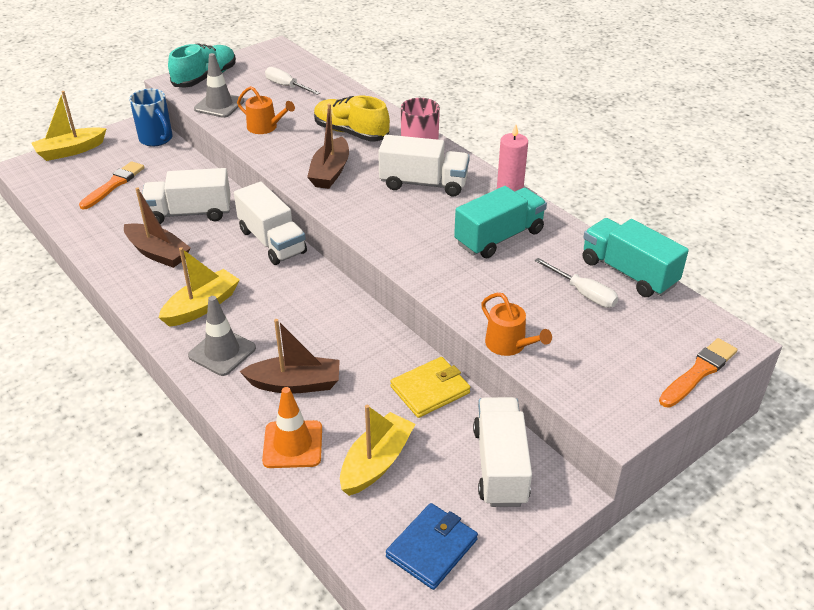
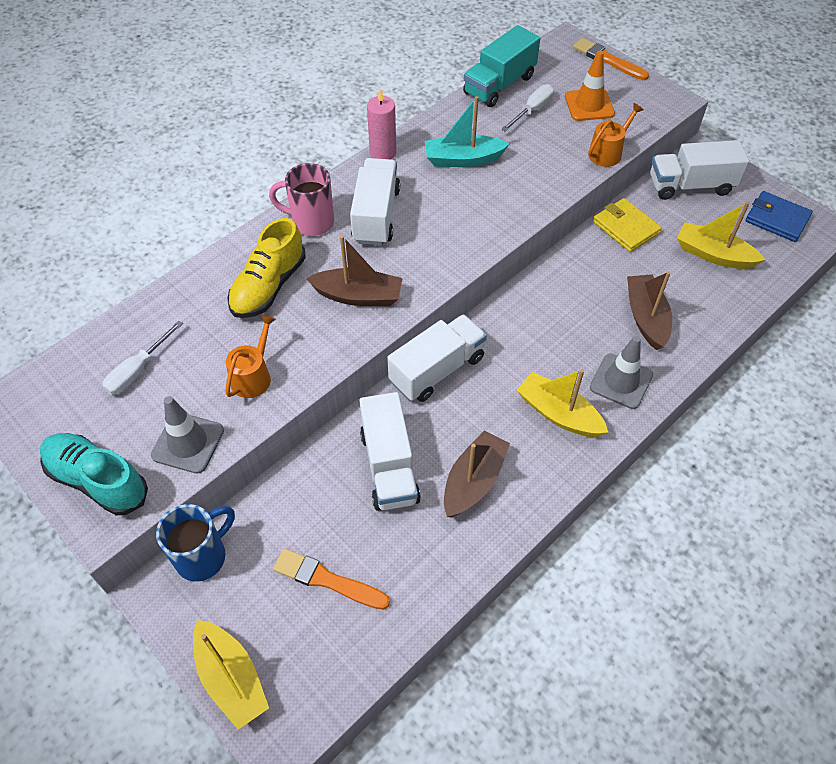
camera: 95 degrees left, 15 degrees up
orange traffic cone [262,387,322,468] -> orange traffic cone moved to [565,51,615,121]
turquoise truck [454,186,547,258] -> turquoise boat [425,96,509,167]

